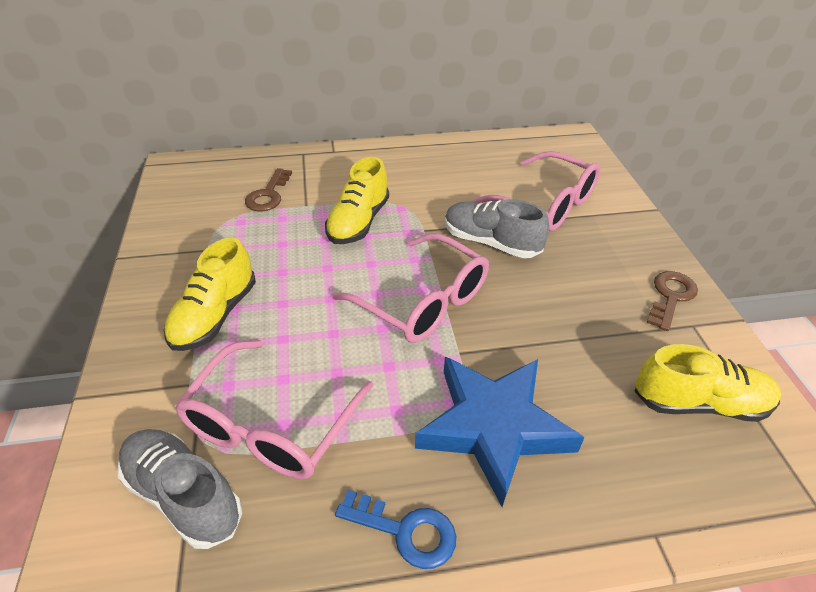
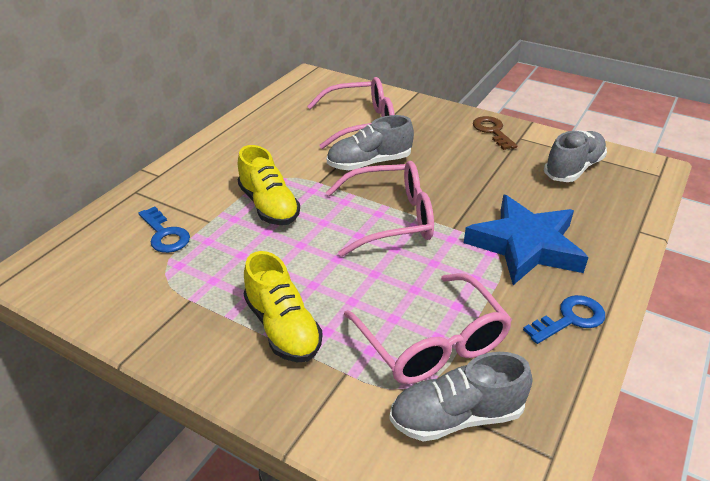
camera: 50 degrees left, 5 degrees down
brown key [245,168,292,211] -> blue key [138,207,190,253]
yellow shoe [634,344,781,422] -> grey shoe [544,130,607,182]

